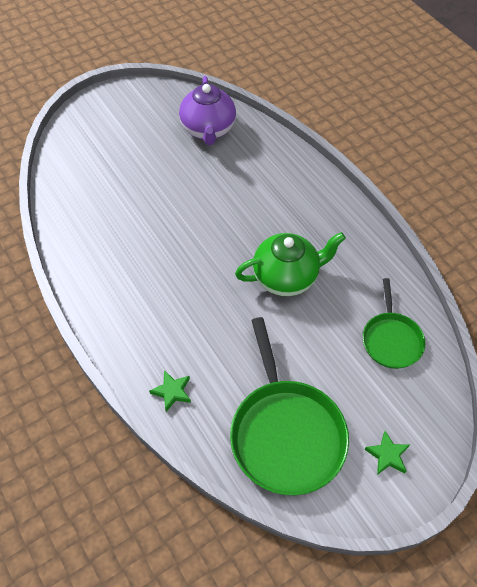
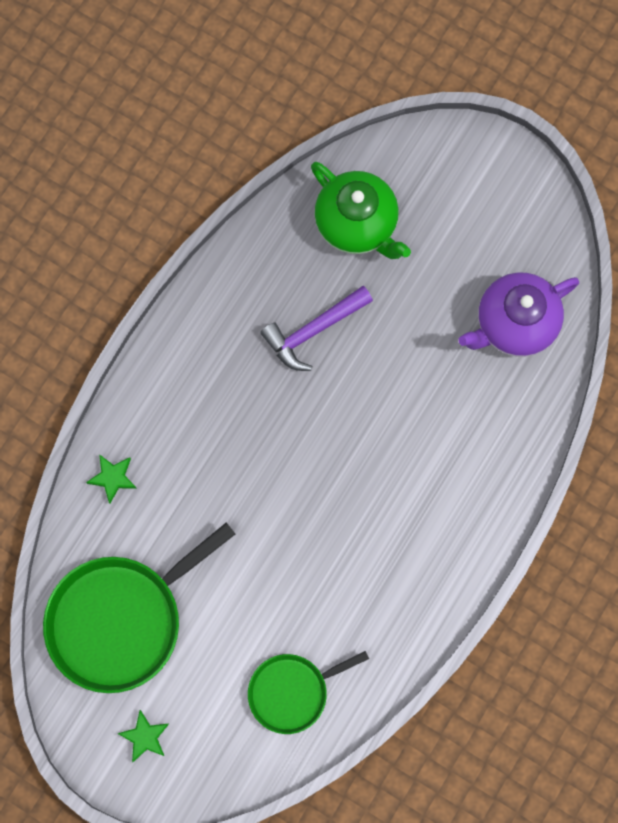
camera: 65 degrees right, 20 degrees up
green teapot [235,232,346,296] -> green teapot moved to [311,162,411,259]
none -> purple hammer [260,286,373,371]

